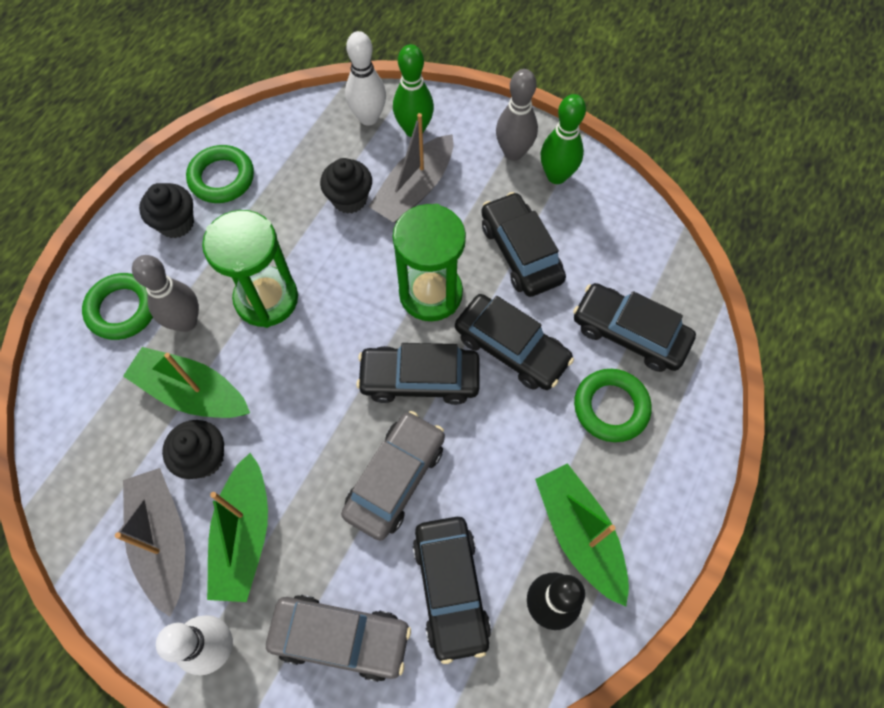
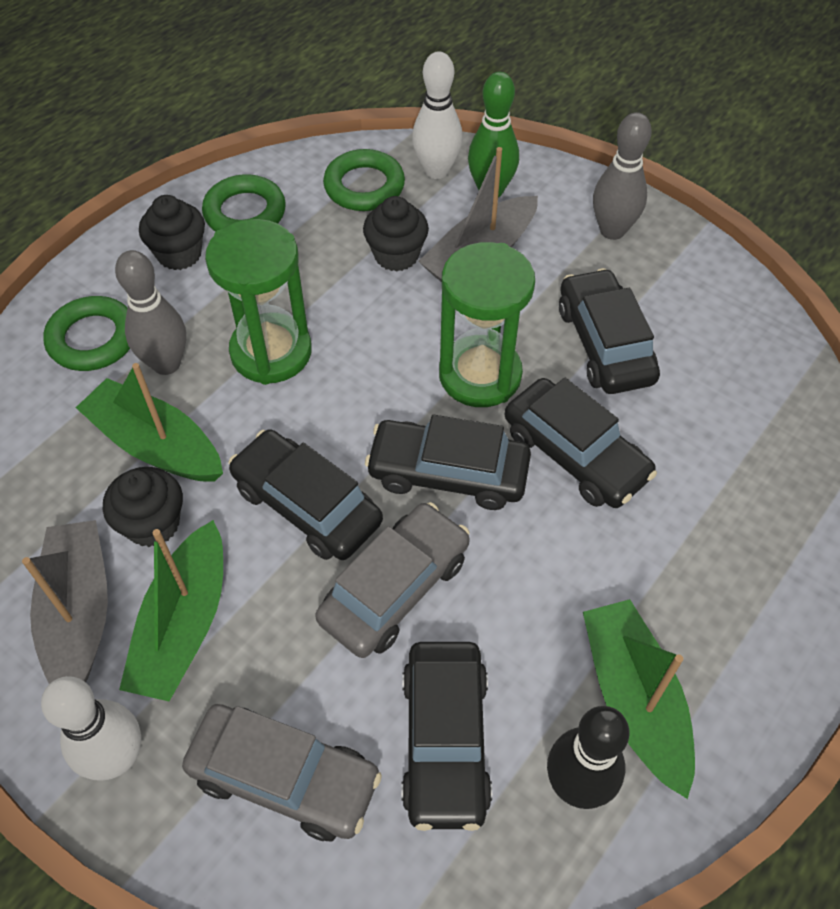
camera: 10 degrees right, 10 degrees down
green bowling pin [541,94,586,184] -> none
black car [573,283,696,372] -> black car moved to [229,429,383,560]
green ring [574,369,652,442] -> green ring moved to [323,149,405,211]

